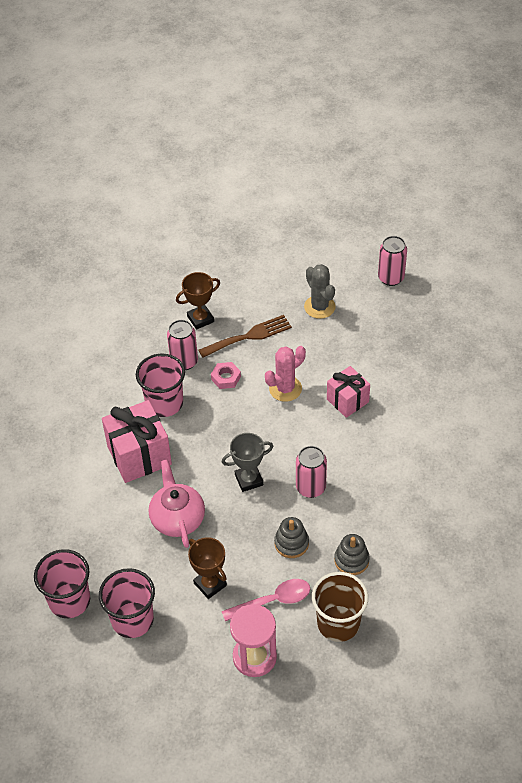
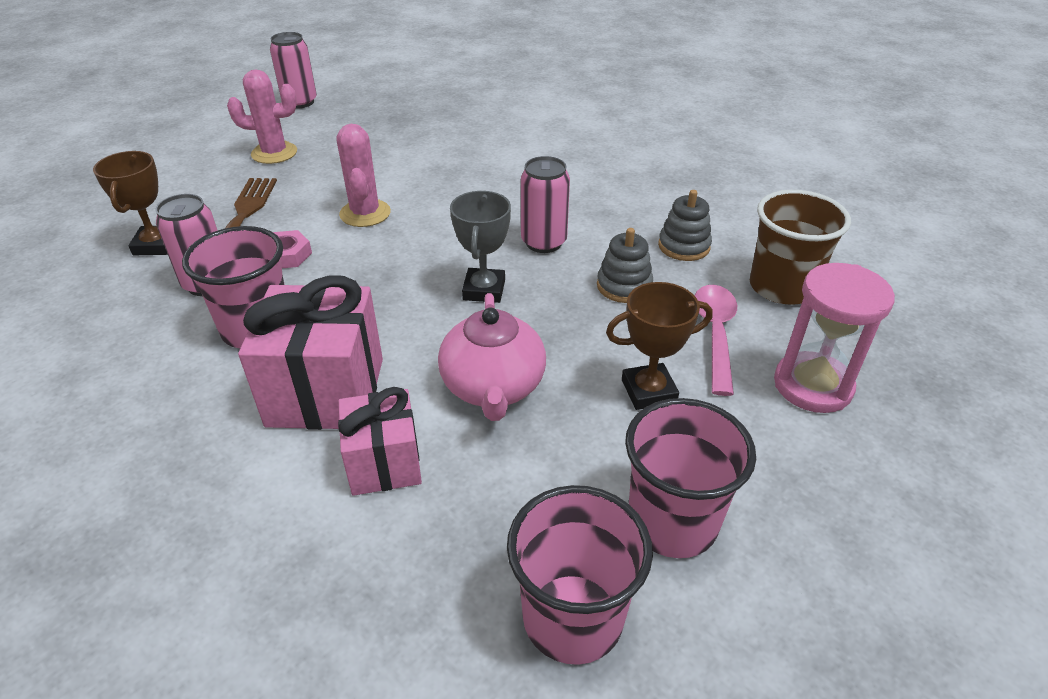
camera: 65 degrees left, 10 degrees down
pink teapot [149,459,205,548] -> pink teapot turned 105 degrees counterclockwise [438,293,546,421]
grey cactus [304,264,336,319] -> pink cactus [227,69,297,164]
pink gift [327,366,370,418] -> pink gift moved to [338,387,422,496]

